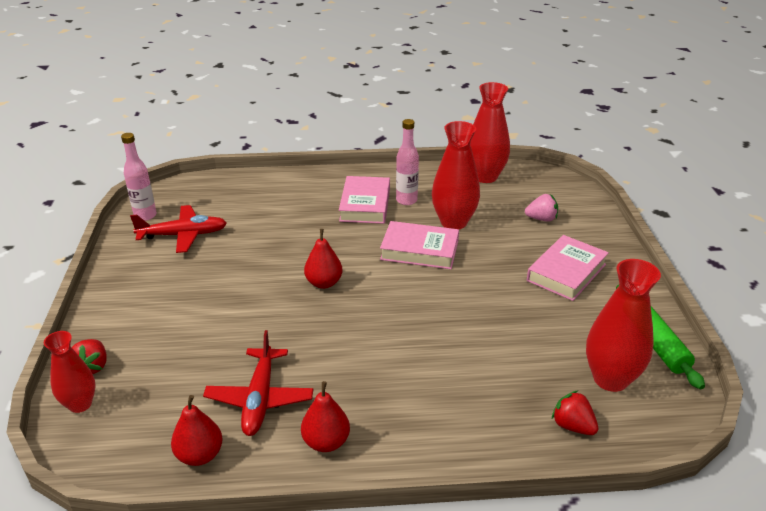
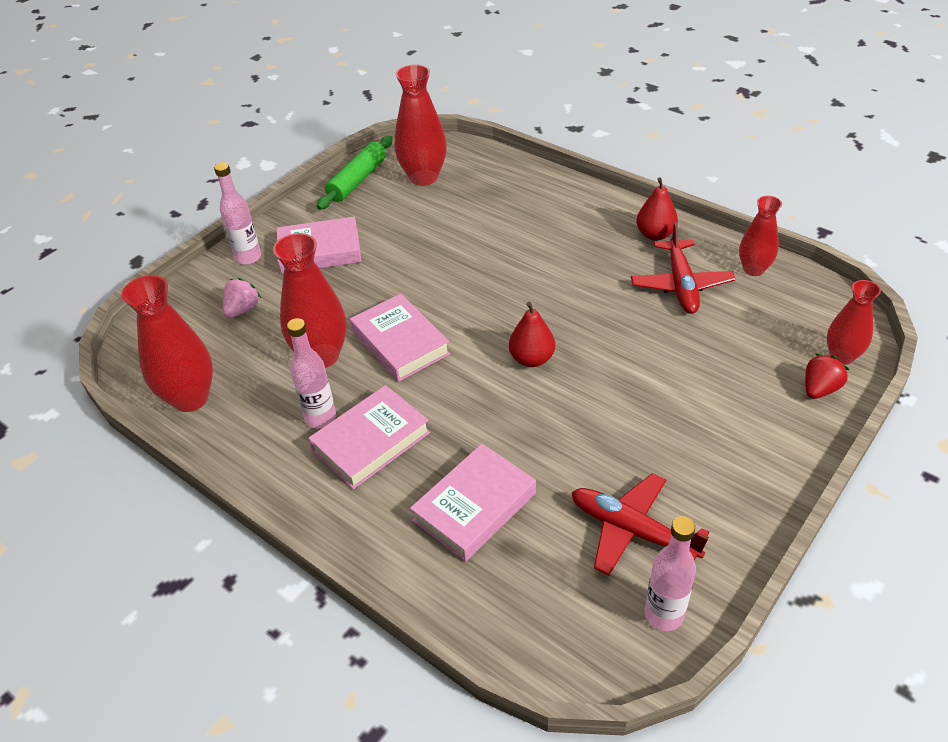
camera: 135 degrees left, 10 degrees up
red pear [171,395,223,466] -> red vase [739,196,782,276]
red plane [203,330,314,436] -> red plane turned 135 degrees clockwise [631,222,736,314]
pink strawberry [525,194,558,222] -> pink strawberry turned 75 degrees clockwise [223,278,261,318]
red strawberry [552,391,598,435] -> none
none -> pink bottle [214,162,261,265]
none -> pink book [410,444,536,562]

